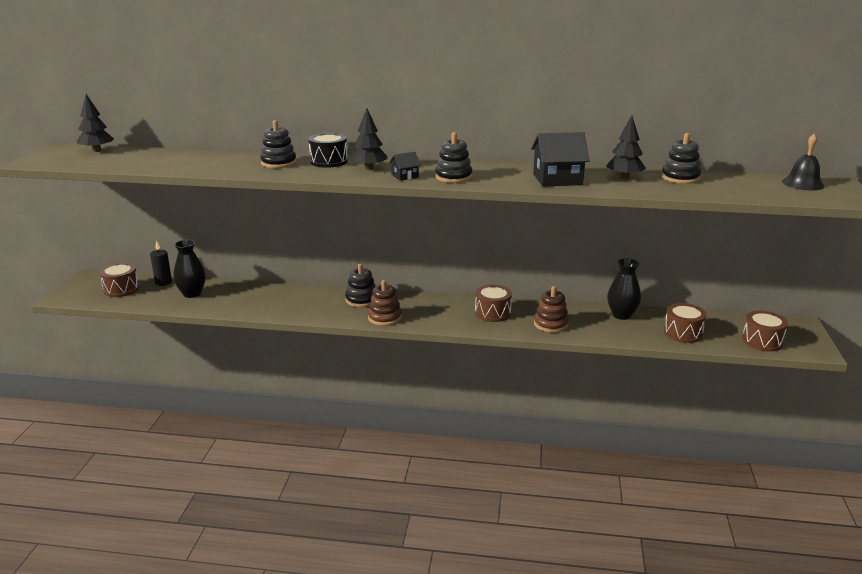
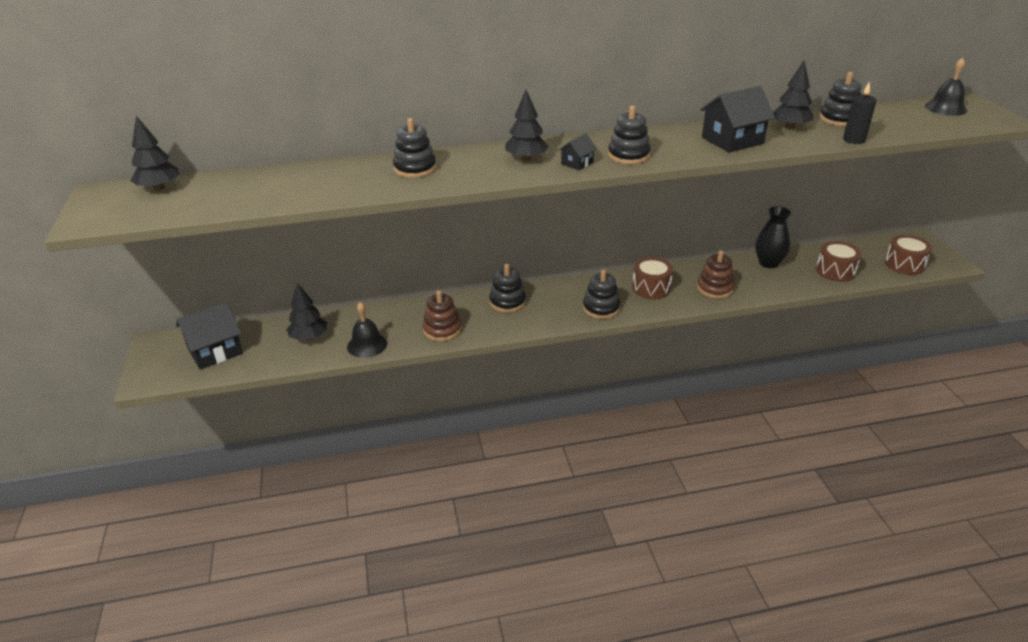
camera: 20 degrees left, 10 degrees up
brown drum [99,262,139,297] -> black house [176,302,243,370]
black candle [150,241,172,286] -> black candle moved to [843,81,876,144]
black vase [173,240,206,298] -> black tree [287,283,327,341]
black drum [308,133,348,168] -> none
brown stacking toy [368,280,402,326] -> brown stacking toy moved to [423,290,461,341]
none -> black bell [347,302,387,358]
none -> black stacking toy [583,269,620,319]

